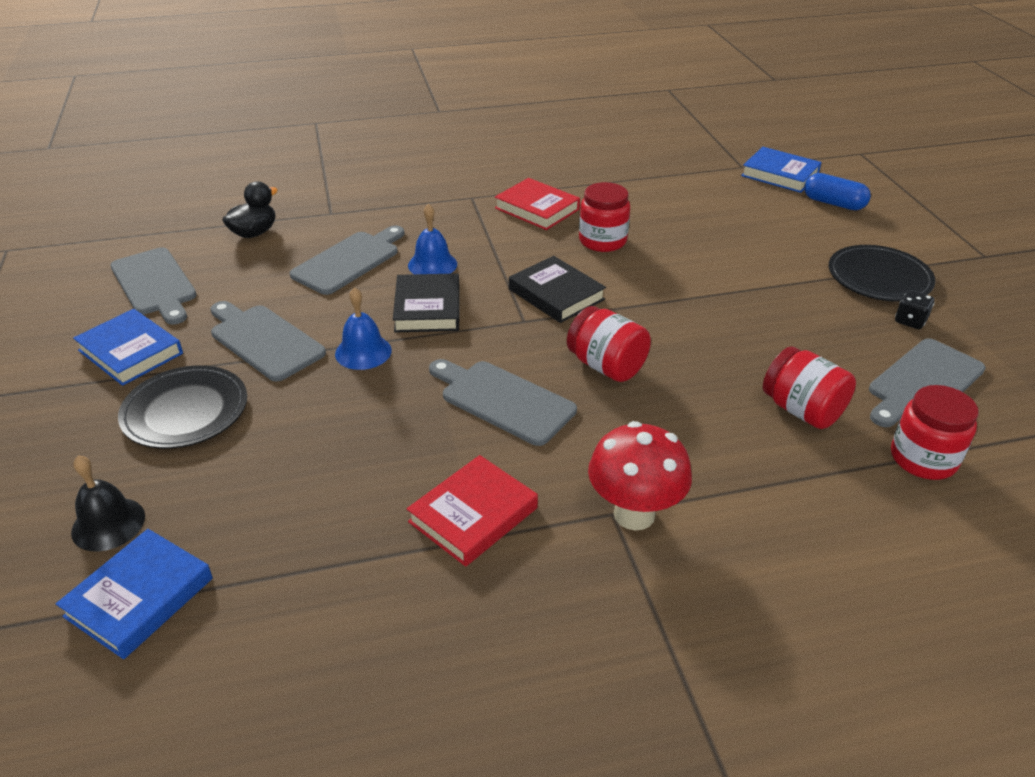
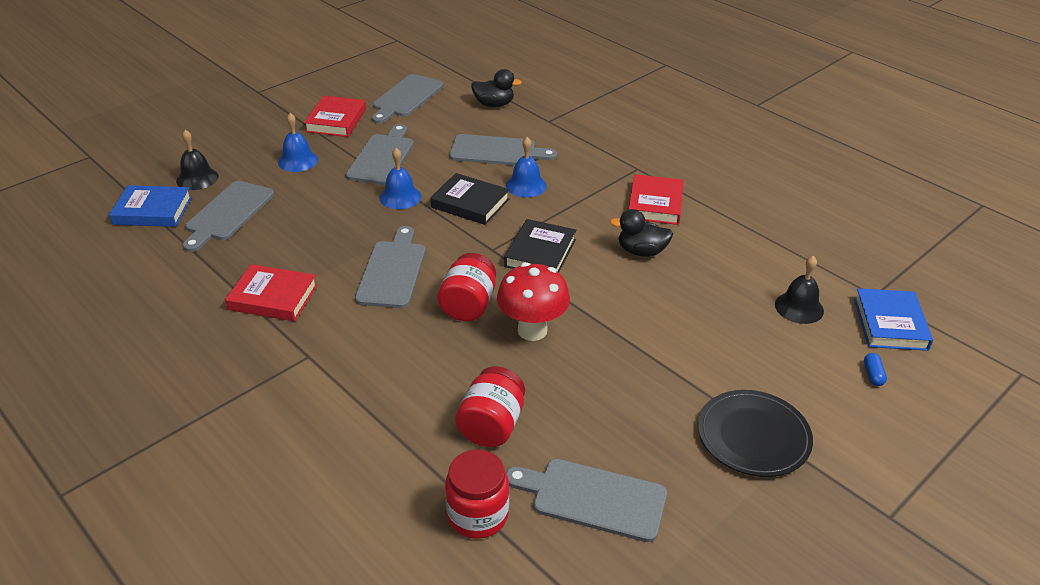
camera: 60 degrees right, 0 degrees up
blue book [73,309,183,386] -> red book [304,96,366,137]
black plate [118,365,247,449] -> blue bell [278,113,318,172]
black book [393,273,459,332] -> black book turned 60 degrees clockwise [430,173,510,225]
red jar [579,182,630,252] -> black duck [610,209,673,256]
red mushroom [588,421,692,530] -> red mushroom moved to [497,262,570,341]
blue capsule [804,173,871,210] -> blue capsule [864,353,887,386], size x0.53
black dice [895,290,934,329] -> none
none -> grey cutting board [182,181,274,252]
none -> black bell [775,256,824,324]

